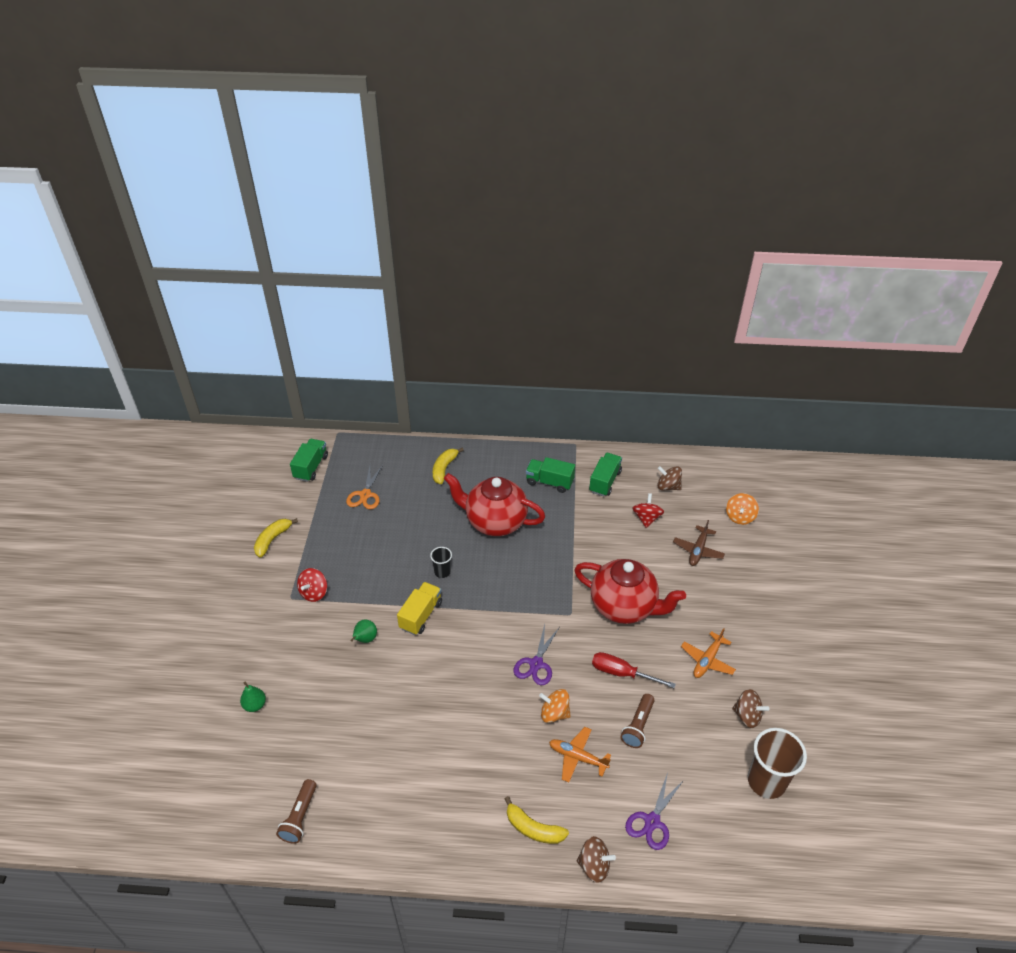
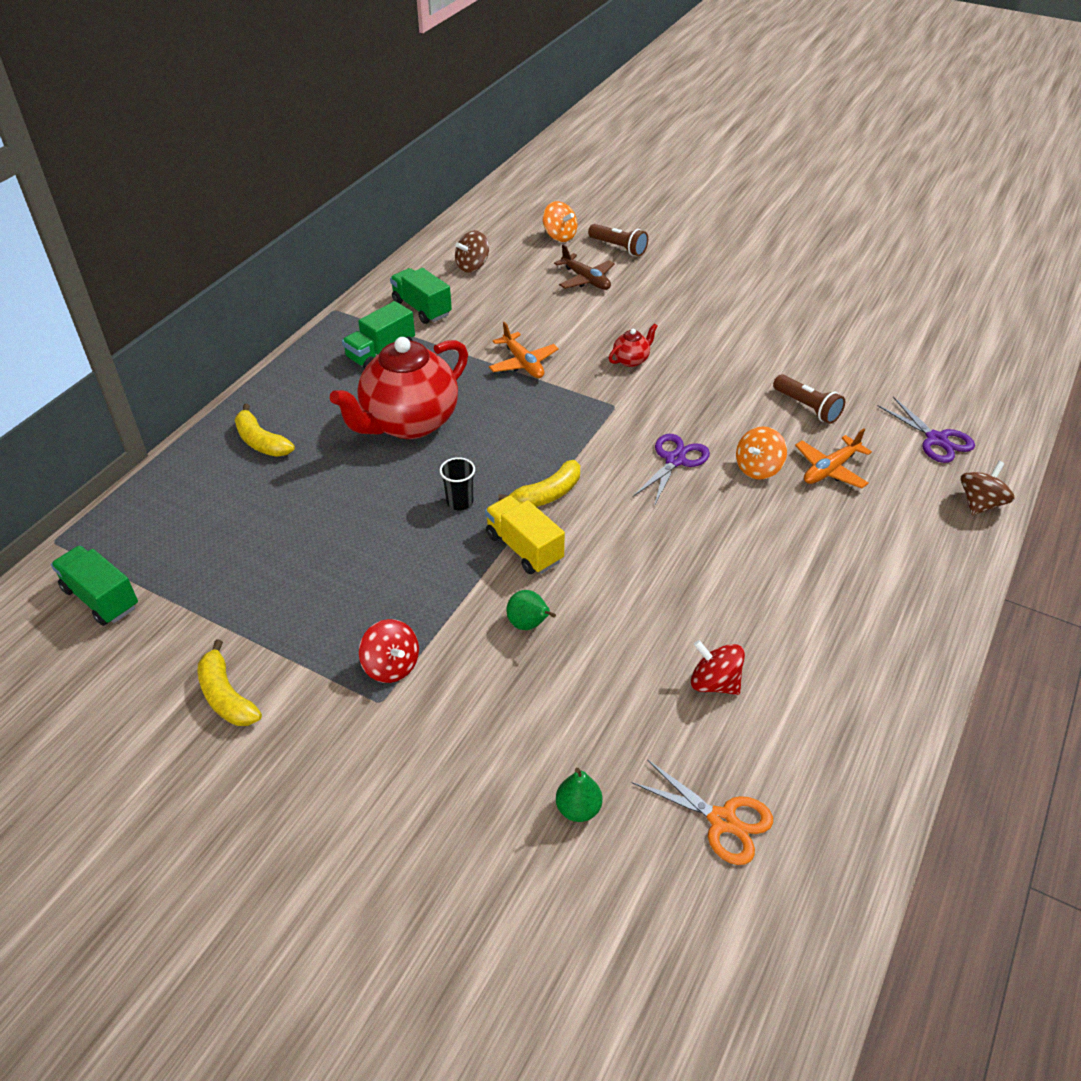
camera: 65 degrees left, 0 degrees up
brown flashlight [276,779,317,844] -> brown flashlight moved to [588,224,648,256]
orange scissors [346,465,383,509] -> orange scissors moved to [632,759,773,865]
yellow banana [505,796,569,844] -> yellow banana moved to [498,460,580,507]
purple scissors [514,625,559,685] -> purple scissors turned 105 degrees counterclockwise [633,434,710,506]
red teapot [574,559,686,624] -> red teapot [609,323,658,367], size x0.40
red screwdriver [592,652,676,688] -> none
red spinning top [632,493,664,528] -> red spinning top moved to [691,640,745,695]
orange plane [681,628,736,678] -> orange plane moved to [489,322,559,378]
brown spinning top [732,689,770,728] -> none
brown cup [748,728,807,799] -> none

